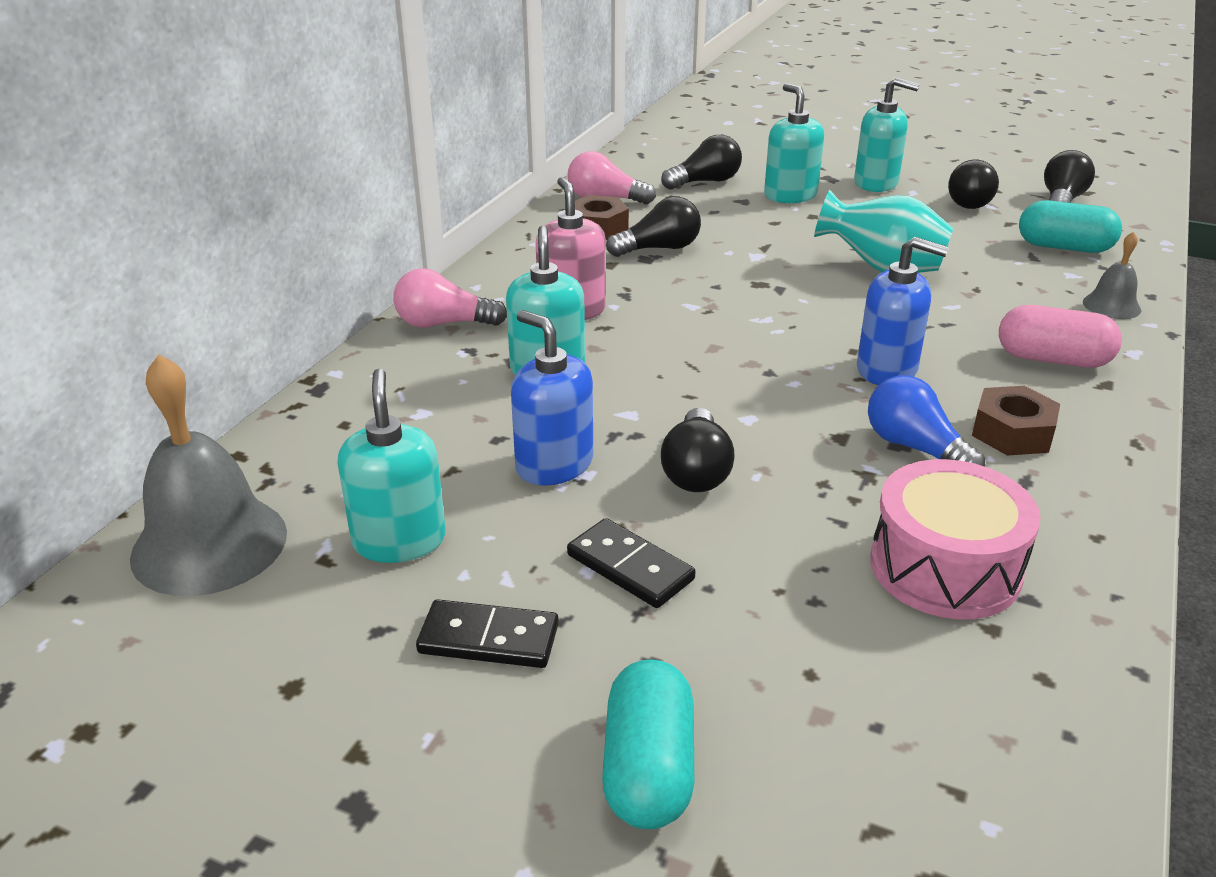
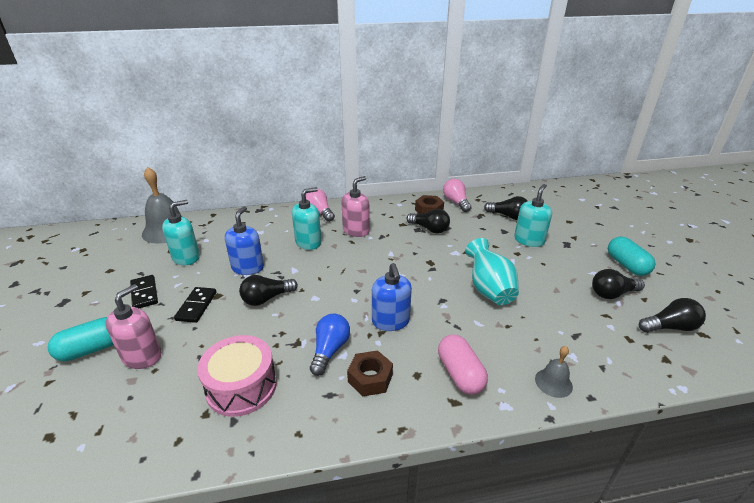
camera: 55 degrees right, 0 degrees up
turquoise soap dispenser [854,77,920,192] -> none
turquoise capsule [1019,200,1122,253] -> turquoise capsule moved to [608,237,655,276]
none -> pink soap dispenser [106,284,161,369]

